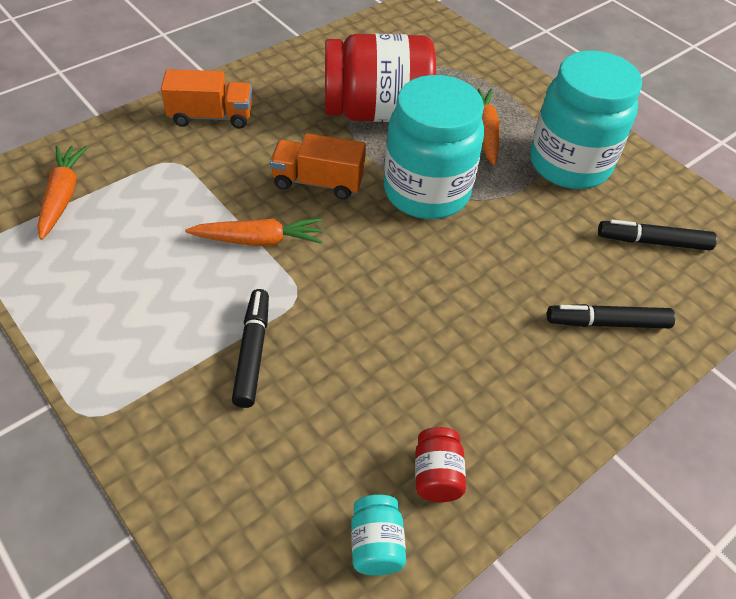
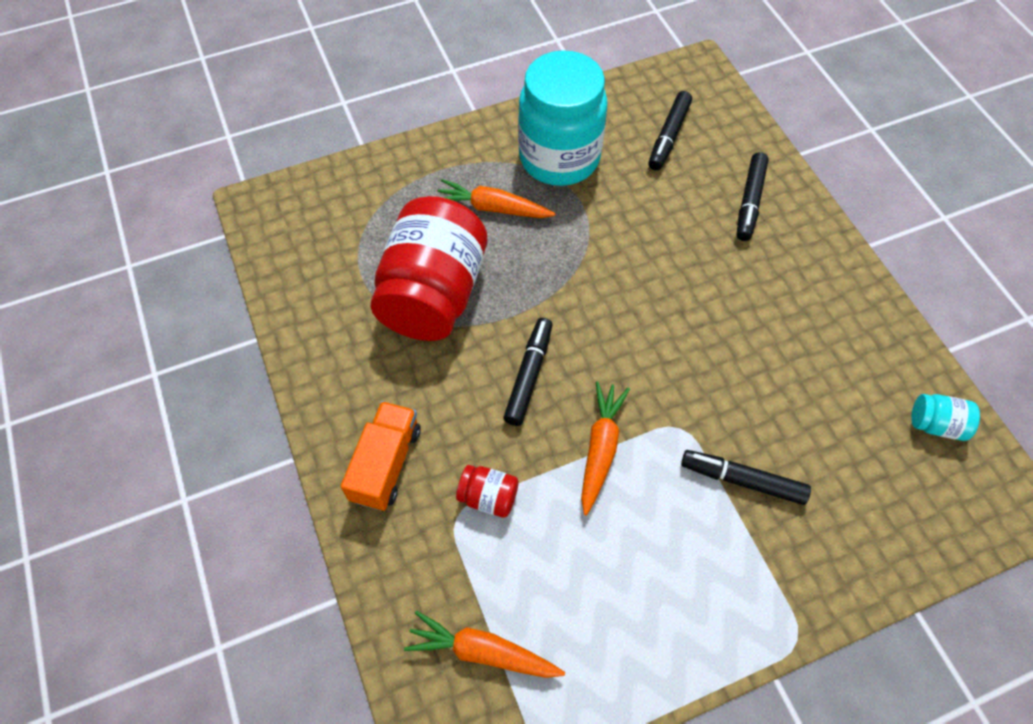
camera: 70 degrees left, 10 degrees up
orange truck [270,133,366,200] -> black marker [503,318,552,426]
turquoise jar [384,75,484,219] -> none
red jar [415,427,466,502] -> red jar moved to [456,465,519,518]

